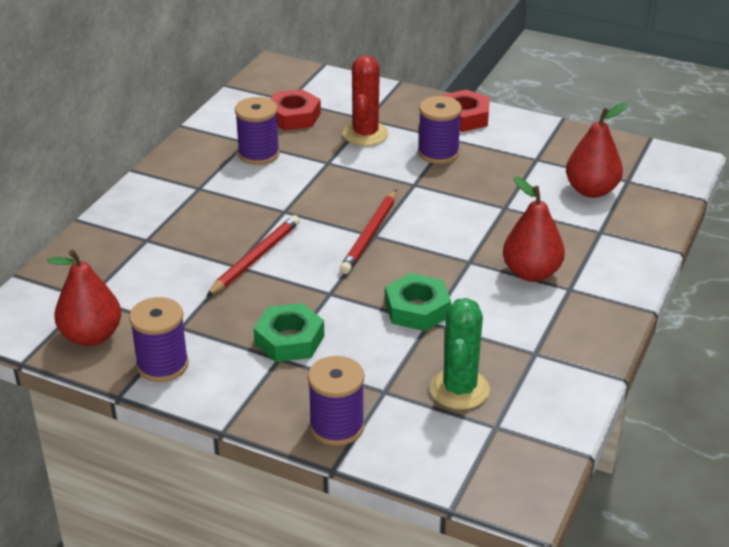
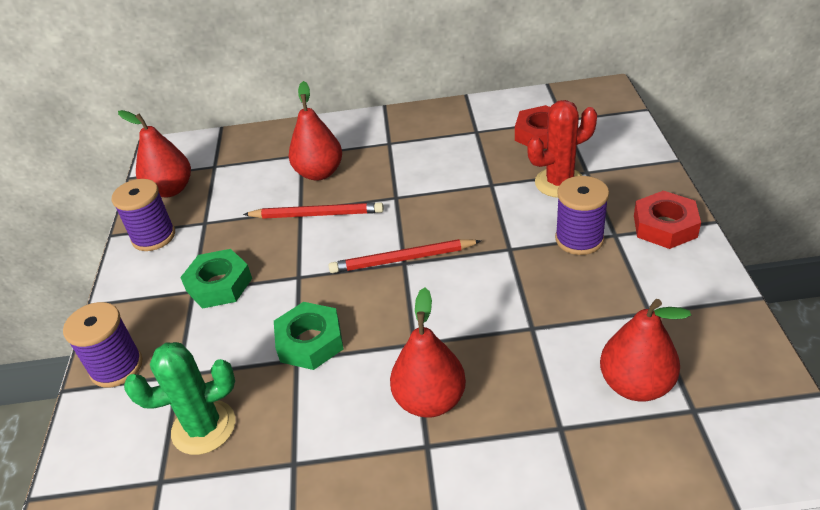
camera: 65 degrees right, 5 degrees up
purple spool [235,97,280,165] -> none
none -> red pear [289,81,342,181]

